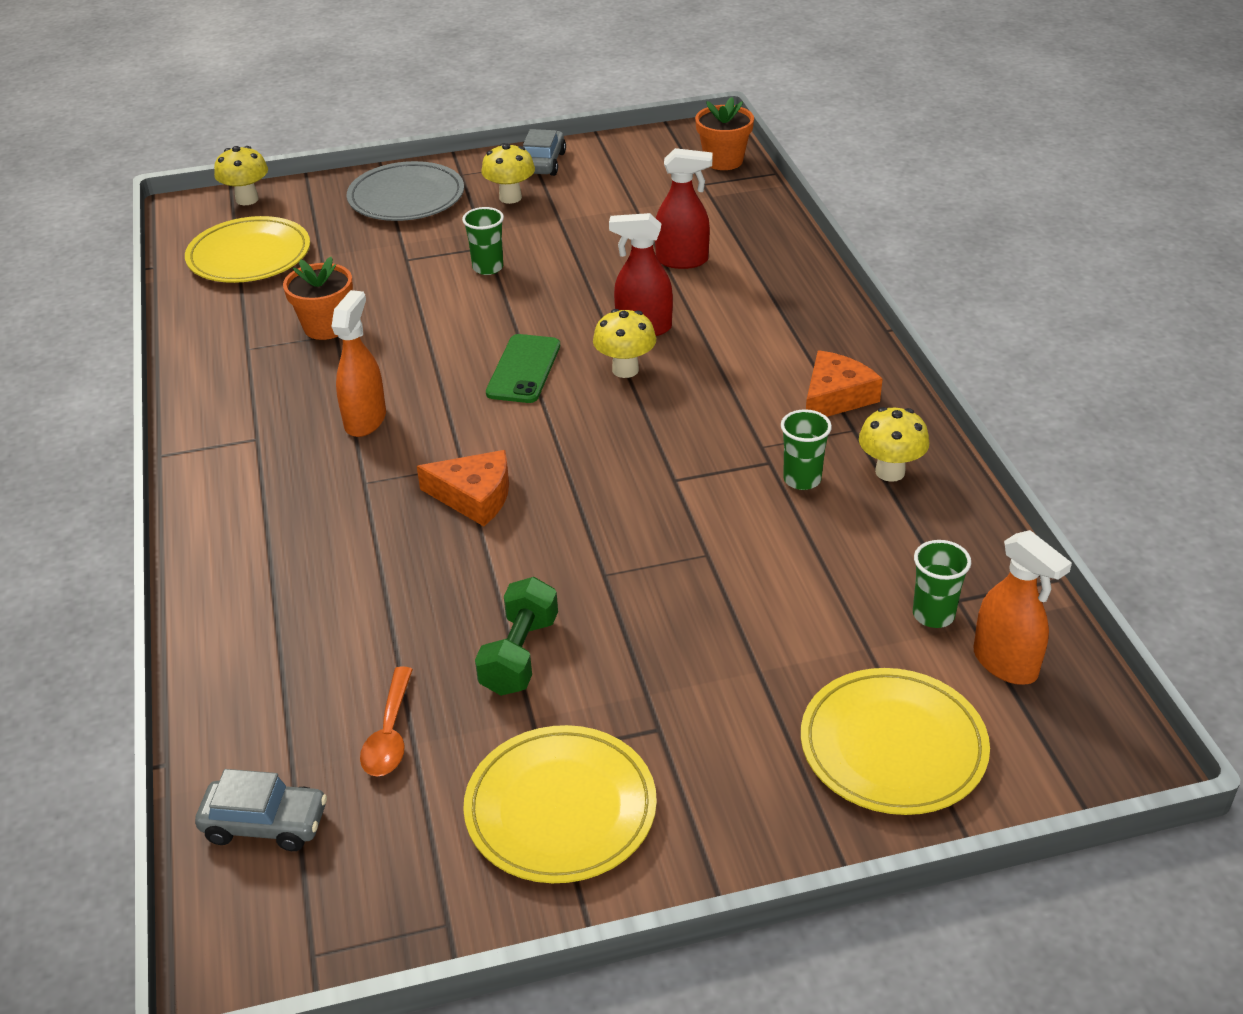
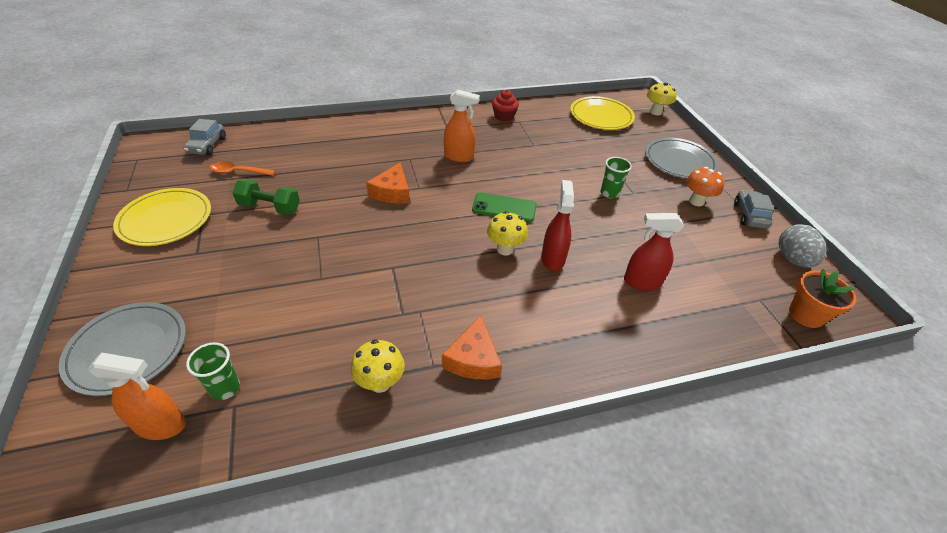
camera: 85 degrees right, 5 degrees up
orange flower pot [283,257,353,340] -> none
yellow mushroom [481,143,535,204] -> orange mushroom [686,167,724,206]
grey car [523,129,566,176] -> grey car turned 90 degrees counterclockwise [734,190,774,229]
red spray bottle [655,148,713,269] -> red spray bottle turned 90 degrees clockwise [624,213,684,290]
green cup [781,409,832,490] -> none
yellow plate [801,668,990,815] -> grey plate [59,302,186,396]
orange cheese [806,350,883,417] -> orange cheese turned 60 degrees clockwise [442,315,502,379]
orange spray bottle [974,530,1072,685] -> orange spray bottle turned 135 degrees counterclockwise [88,353,186,440]
none -> red cupcake [492,90,519,122]
none -> grey egg [778,224,827,268]

